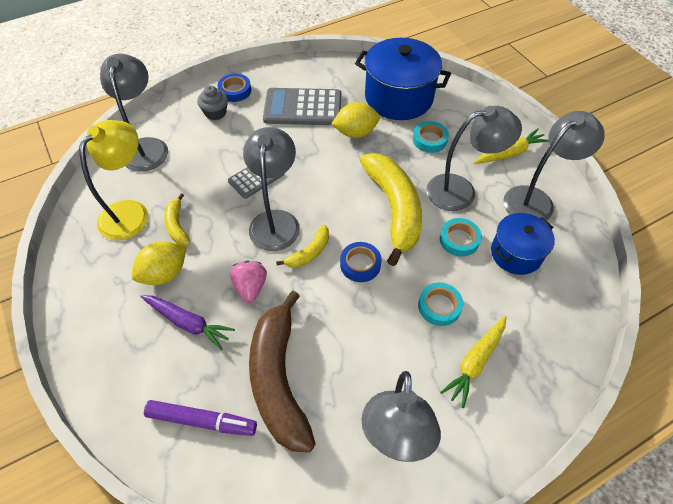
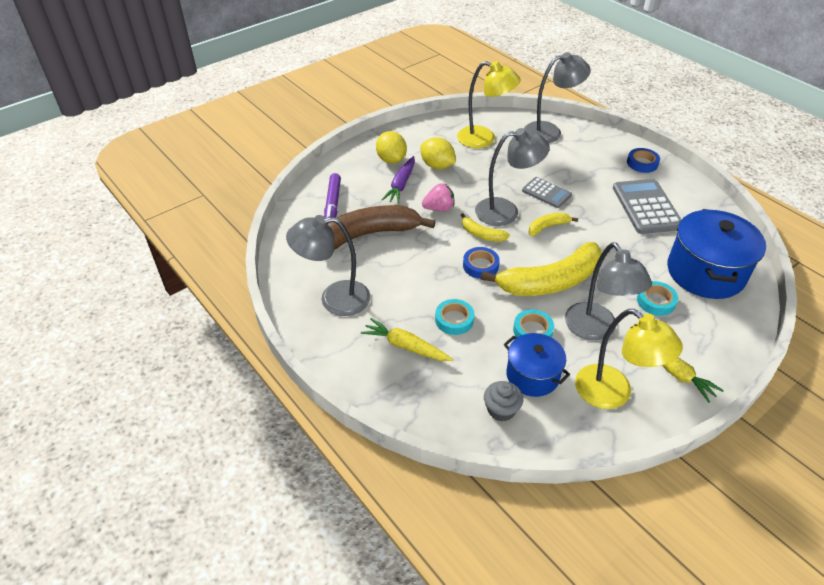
camera: 80 degrees right, 10 degrees down
yellow banana [164,193,190,245] -> yellow banana moved to [528,213,578,236]
grey cupcake [197,86,228,120] -> grey cupcake moved to [484,381,523,422]
yellow lemon [331,102,380,138] -> yellow lemon moved to [376,131,407,164]
grey lamp [503,111,605,221] -> yellow lamp [575,309,683,409]

